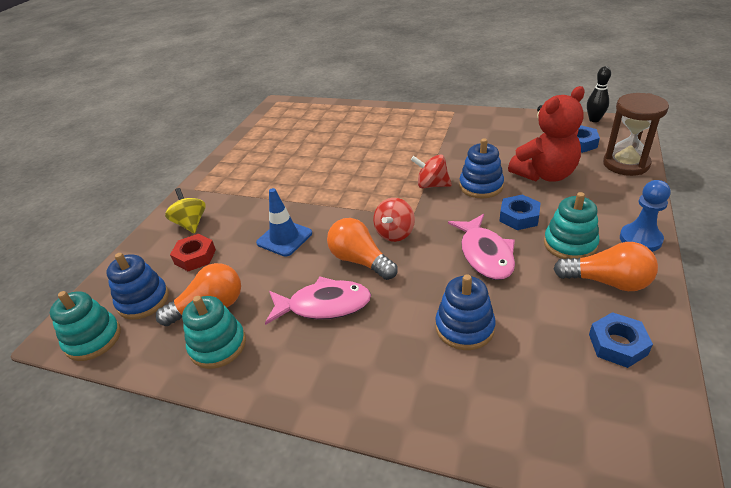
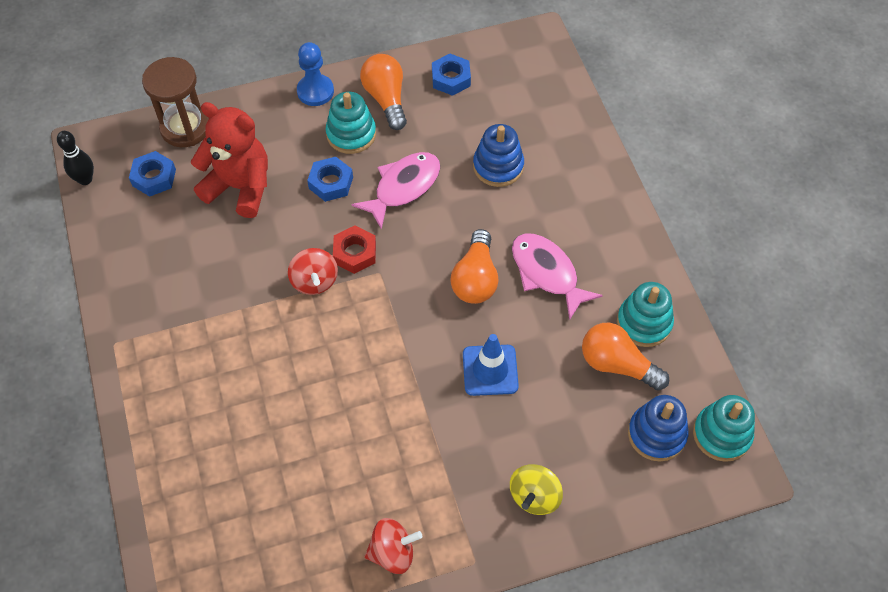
camera: 130 degrees left, 20 degrees up
red nut [170,234,216,271] -> red nut moved to [333,226,376,274]
red spinning top [373,198,415,242] -> red spinning top moved to [364,518,422,574]
blue stacking toy [459,138,504,199] -> none

